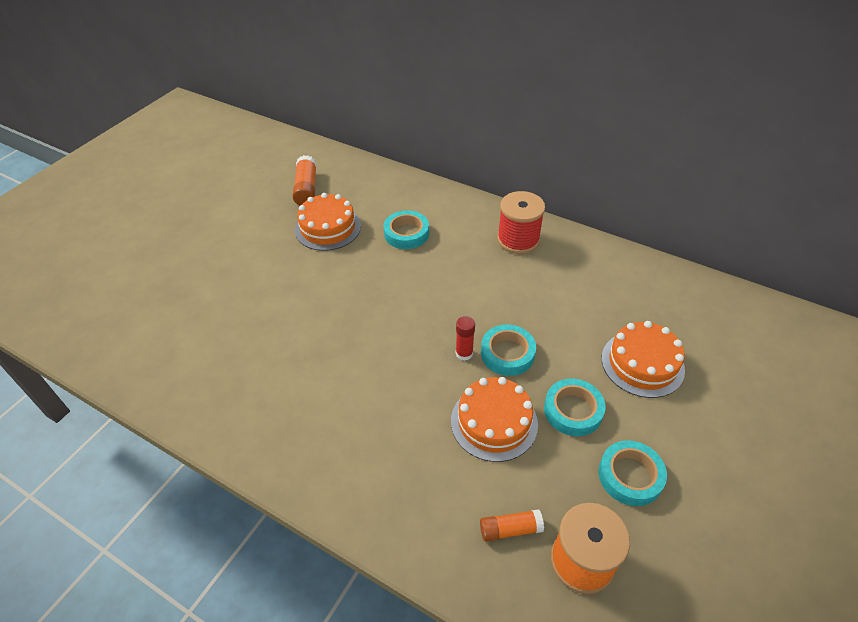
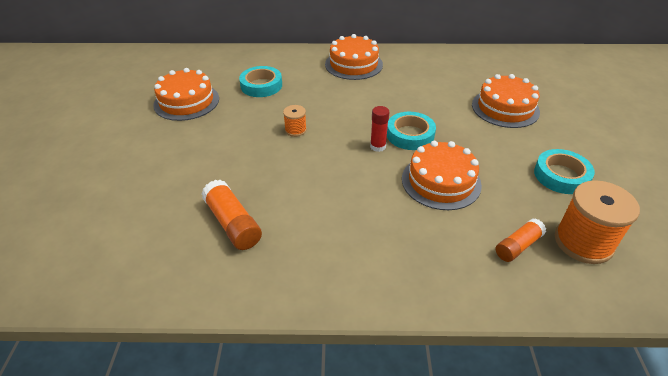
camera: 30 degrees left, 5 degrees down
orange glue stick [292,155,317,205] -> orange glue stick moved to [201,180,262,250]
red spool [497,191,545,254] -> orange cake [325,34,383,80]
turquoise tape [544,378,606,436] -> none
none -> orange spool [283,105,307,137]

